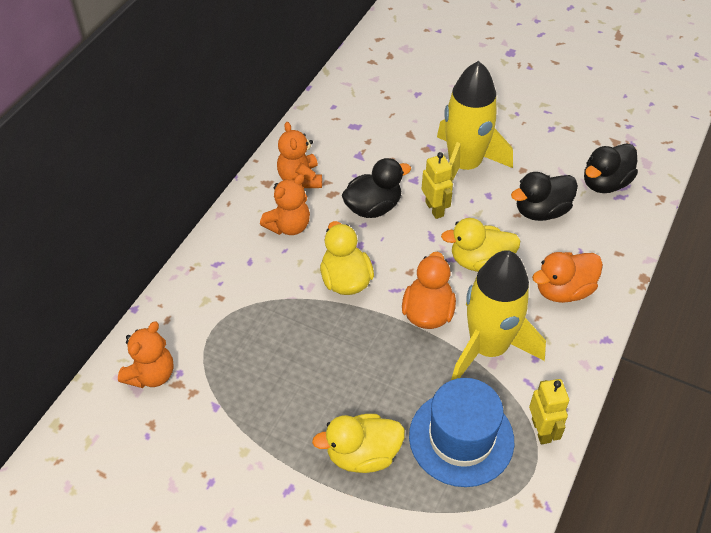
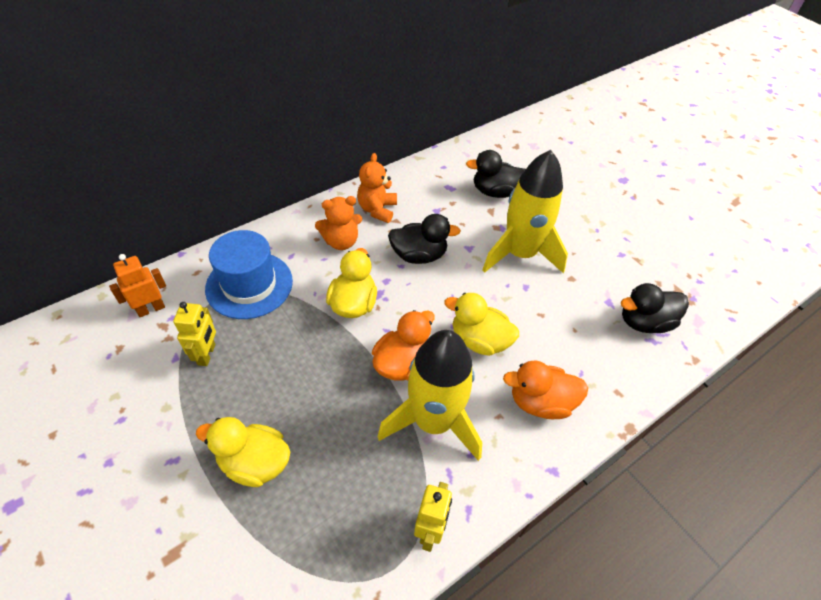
camera: 25 degrees right, 0 degrees up
orange teddy bear [118,322,174,388] -> orange robot [109,254,166,317]
blue hat [409,378,514,487] -> blue hat moved to [205,230,293,319]
yellow robot [422,152,453,219] -> yellow robot moved to [173,302,216,366]
black duck [511,172,578,221] -> black duck moved to [466,150,526,198]

